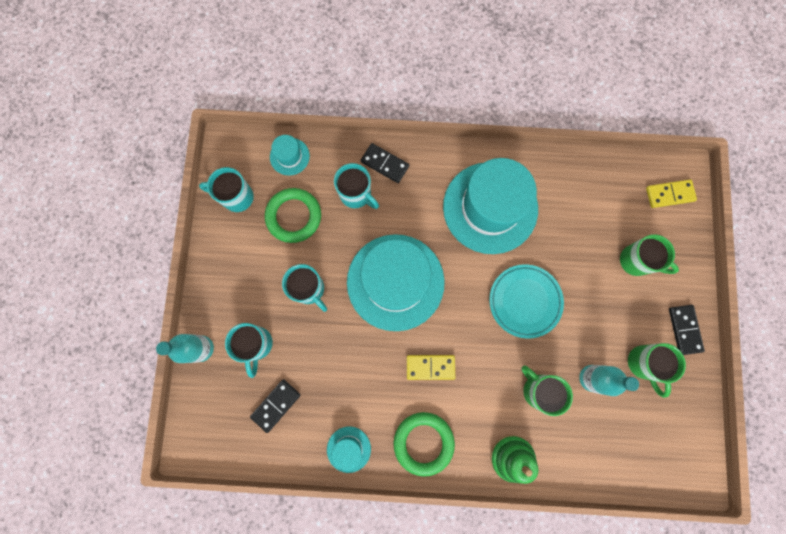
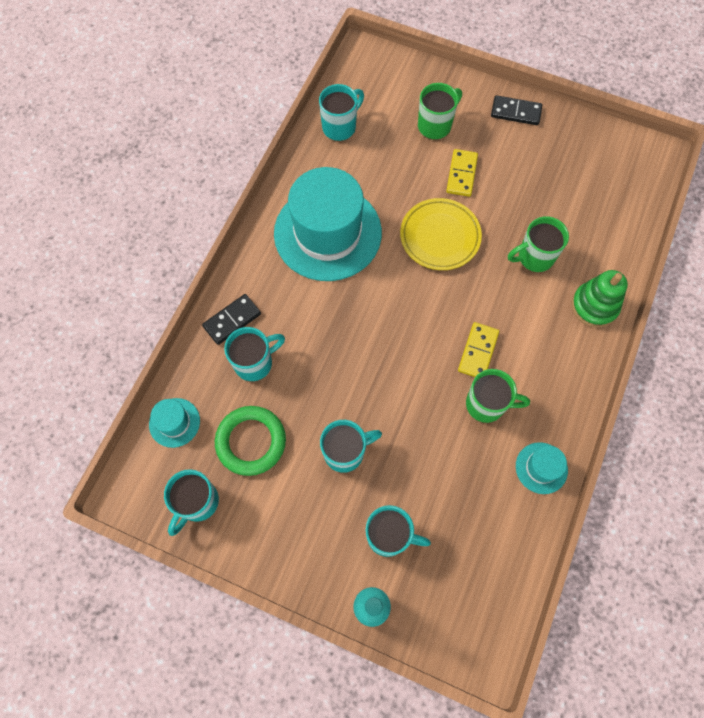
camera: 70 degrees left, 10 degrees down
black domino [250,379,300,433] -> none
turquoise hat [347,234,445,331] -> none
green ring [393,412,455,477] -> none
turquoise plate [489,264,564,339] -> yellow plate [400,198,482,270]
turquoise bottle [579,365,639,396] -> none
green mug [628,343,686,398] -> green mug moved to [466,369,530,423]
yellow domino [646,179,697,208] -> yellow domino moved to [446,149,478,197]
none -> turquoise mug [319,84,364,141]

